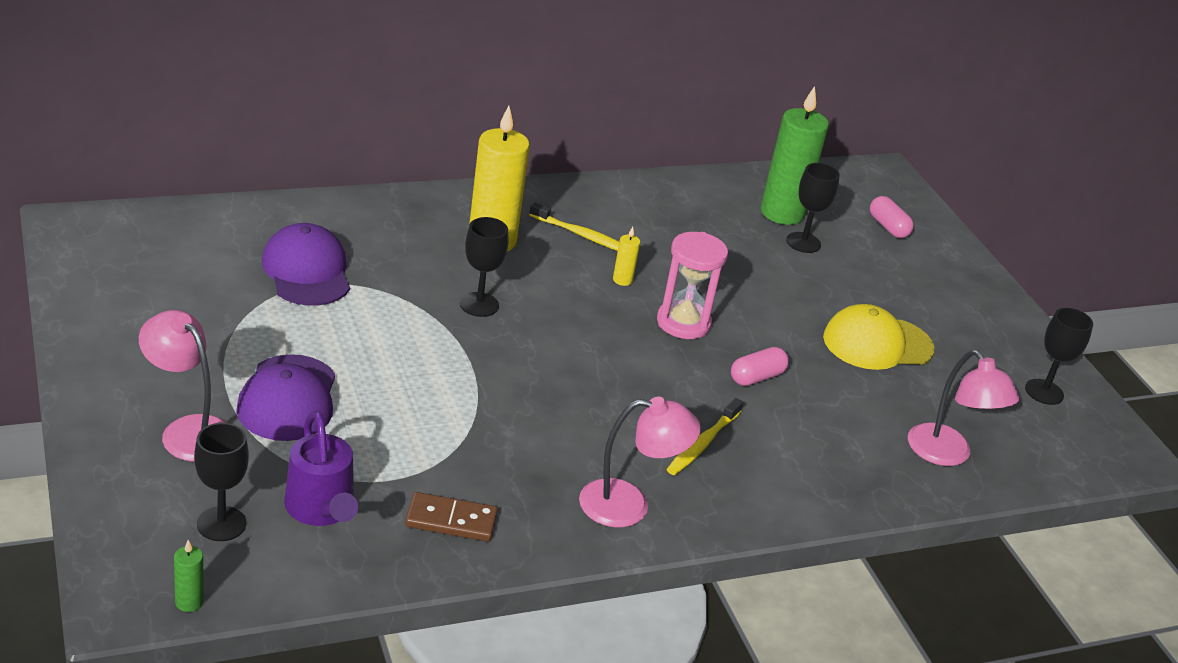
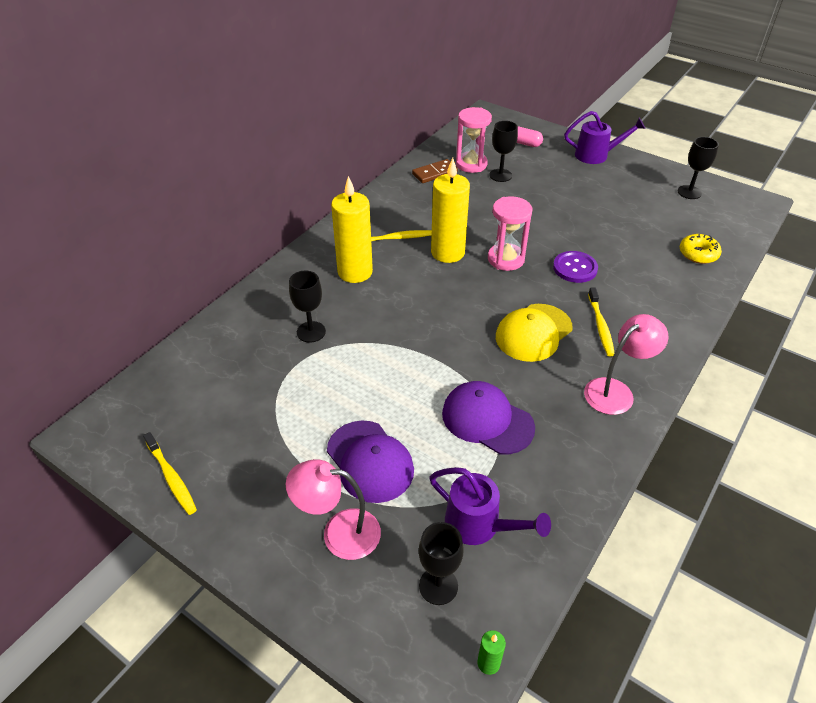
camera: 30 degrees left, 10 degrees up
purple cap [262,223,350,306] -> purple cap moved to [442,381,535,455]
brown domino [405,492,498,542] -> brown domino moved to [412,159,458,183]
black goblet [460,217,508,317] -> black goblet moved to [289,271,326,343]
yellow candle [613,227,640,286] -> yellow candle [431,158,470,263], size x2.42
pink capsule [731,347,789,386] -> purple button [553,251,598,283]
green candle [761,86,829,225] -> pink hourglass [456,107,492,173]
yellow cap [823,304,934,370] -> yellow cap moved to [496,304,572,362]
pink lamp [908,350,1019,466] -> yellow donut [680,234,722,264]
none -> yellow toothbrush [143,432,197,515]
none -> purple watering can [564,111,645,164]

